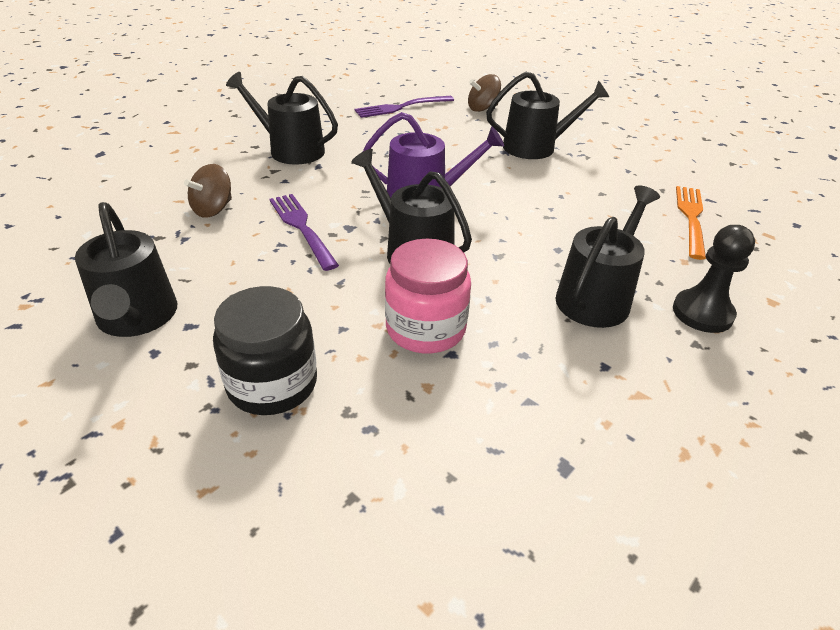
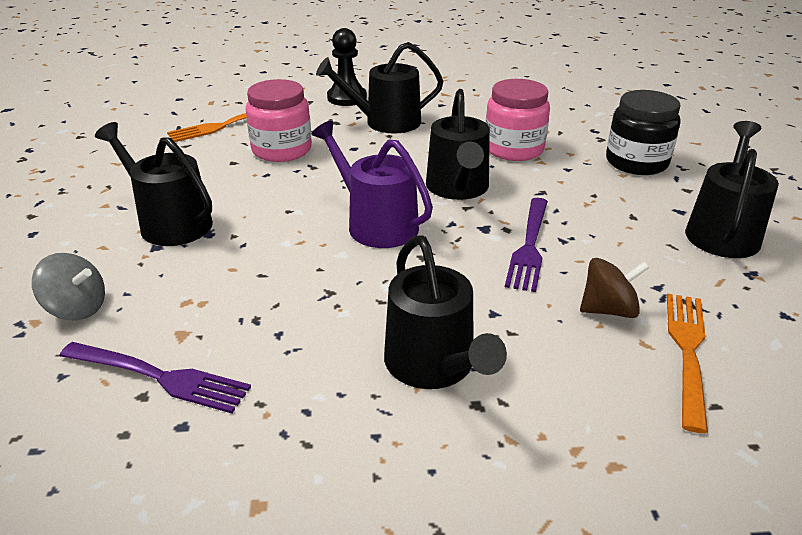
camera: 135 degrees left, 5 degrees down
brown spinning top [468,74,501,112] -> grey spinning top [32,253,105,321]
none -> pink jar [246,79,312,162]
none -> orange fork [667,293,708,433]

